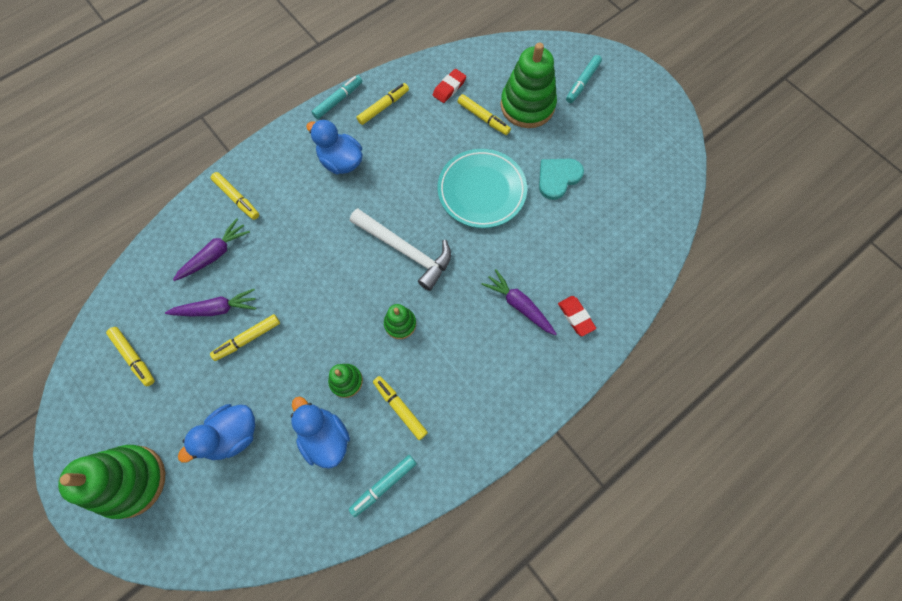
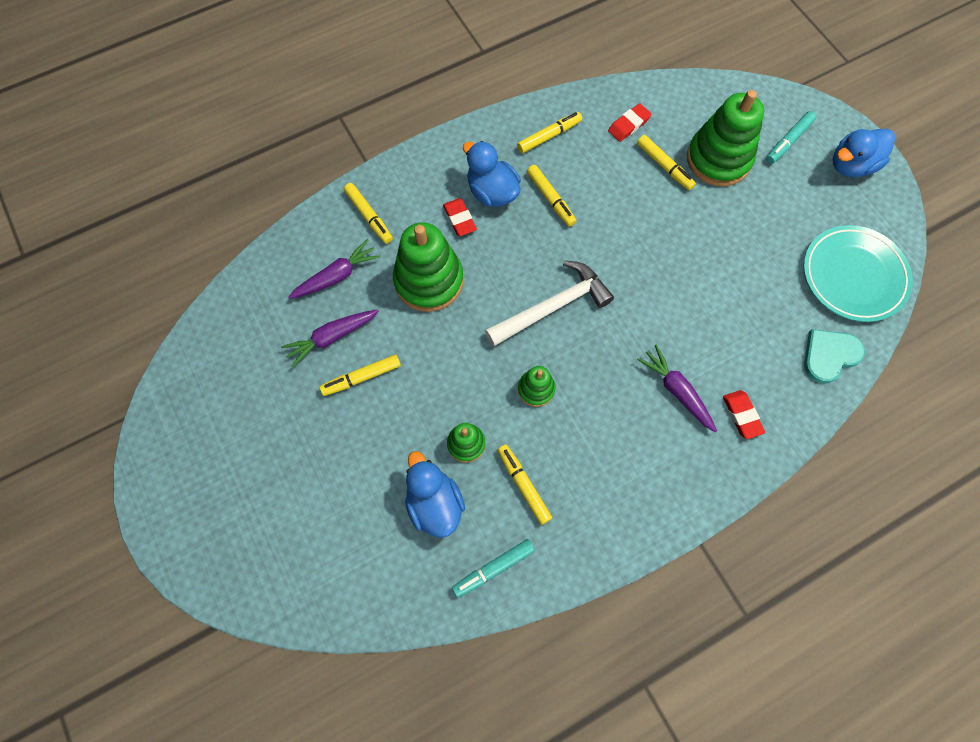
camera: 10 degrees right, 0 degrees up
green stacking toy [58,445,165,519] -> green stacking toy moved to [393,222,464,312]
yellow marker [106,327,155,386] -> yellow marker moved to [527,165,576,227]
purple carrot [165,289,256,316] -> purple carrot turned 150 degrees clockwise [281,310,379,368]
blue duck [178,404,255,463] -> blue duck moved to [832,129,895,177]
turquoise marker [312,75,362,119] -> none
white hammer [350,208,451,291] -> white hammer turned 75 degrees counterclockwise [485,261,614,346]
turquoise plate [437,149,527,228] -> turquoise plate moved to [803,225,913,322]
turquoise heart [539,159,584,200] -> turquoise heart moved to [804,329,865,383]
none -> red eraser [443,198,477,236]

